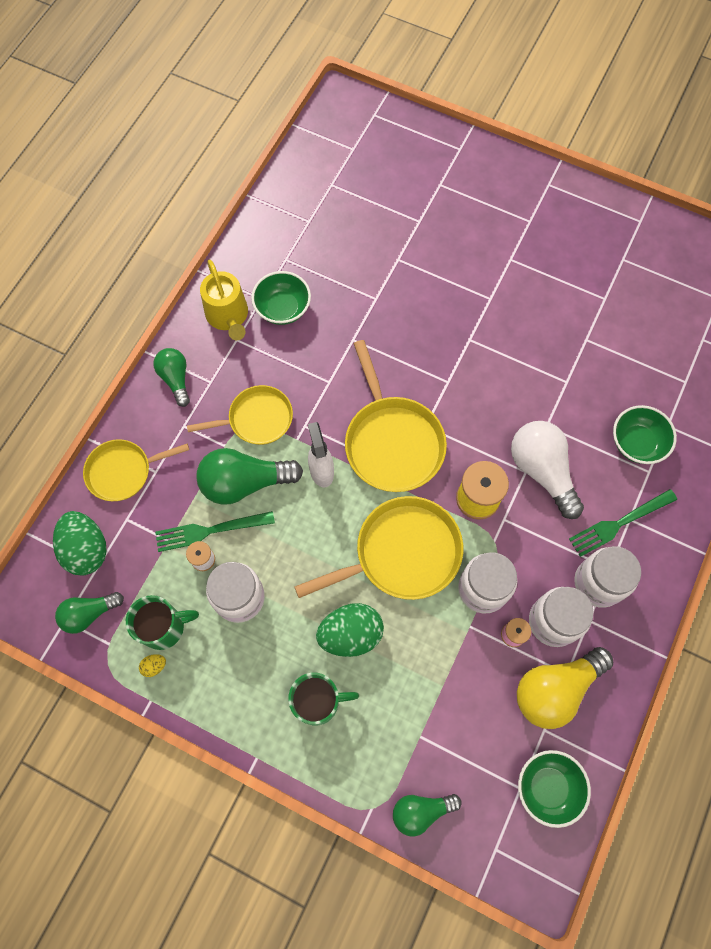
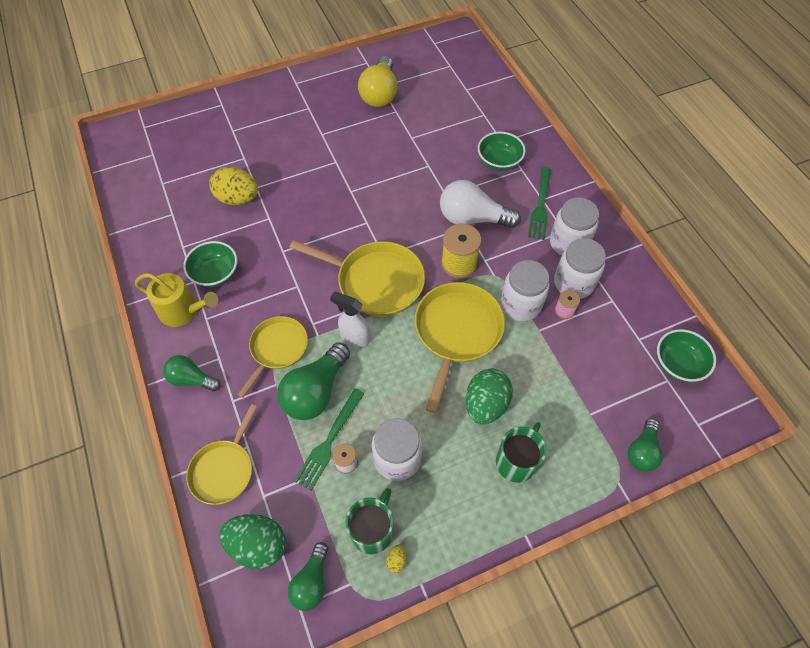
camera: 50 degrees left, 10 degrees down
yellow light bulb [517,647,613,729] -> yellow light bulb moved to [358,56,397,107]
none -> yellow egg [209,167,258,205]

